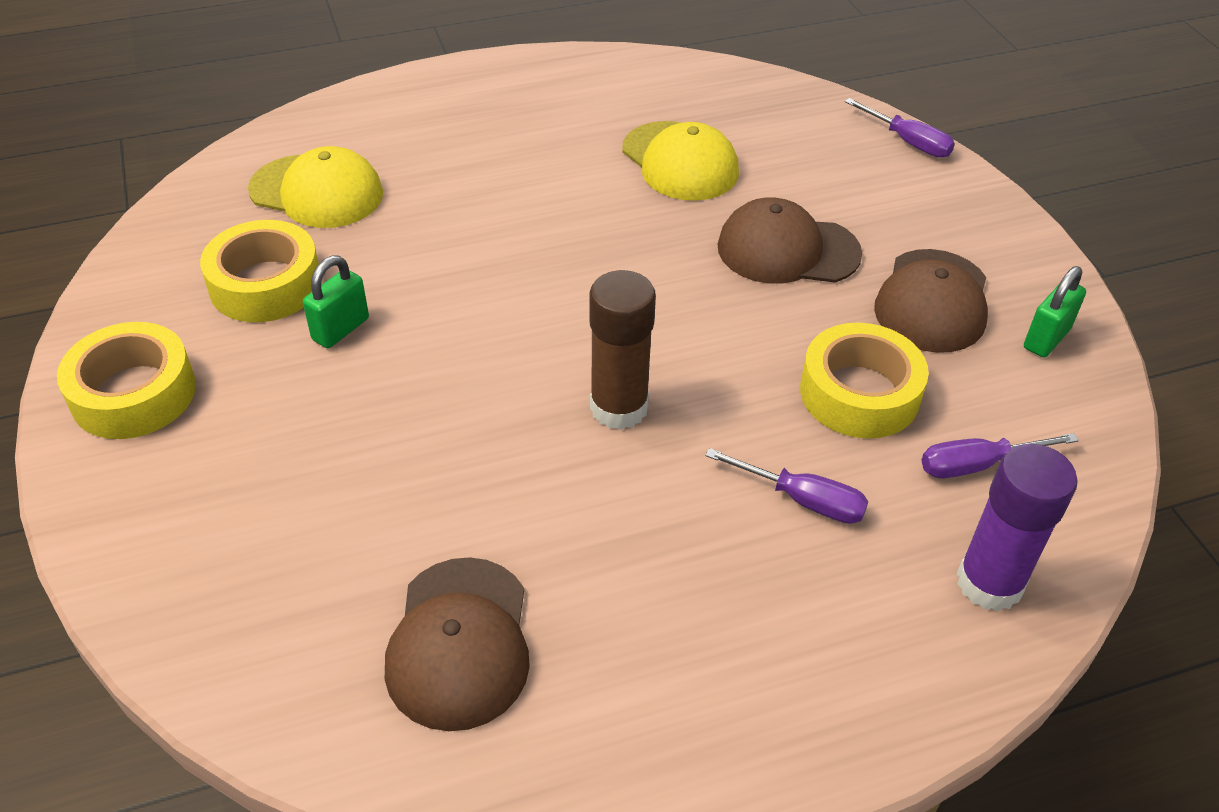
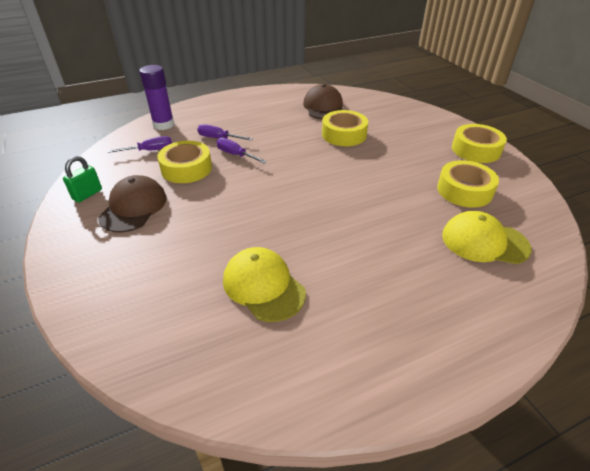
camera: 175 degrees right, 5 degrees down
green padlock [303,256,369,348] -> none
brown glue stick [589,270,656,430] -> none
brown cap [718,197,862,284] -> none
purple screwdriver [845,98,955,158] -> purple screwdriver moved to [216,138,267,163]
none -> yellow tape [322,110,368,146]

